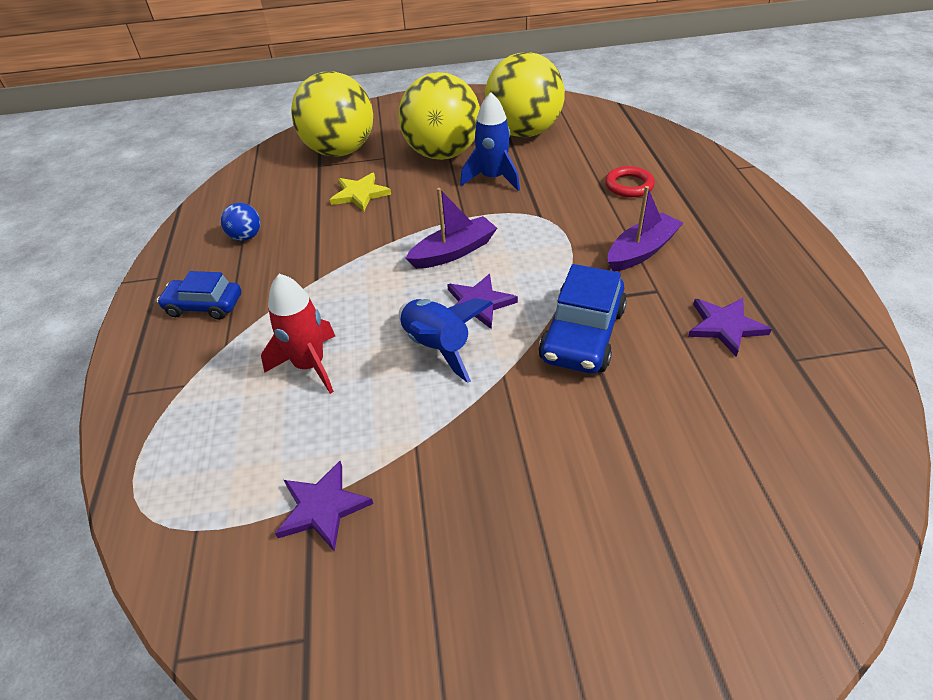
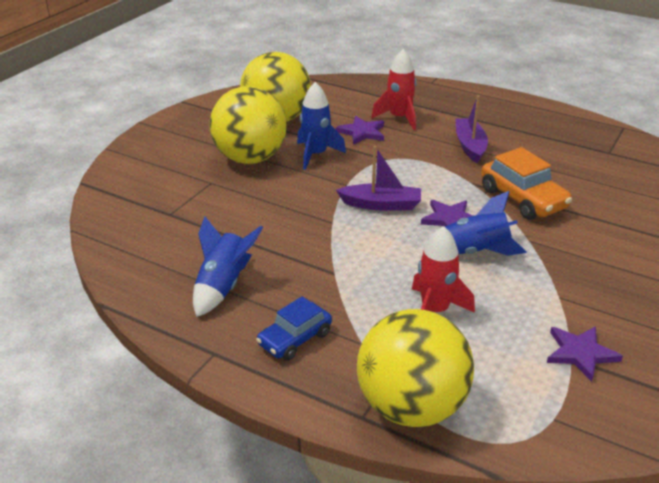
camera: 55 degrees left, 10 degrees down
blue ball [221,203,260,241] -> blue rocket [193,217,263,317]
yellow ball [291,71,373,157] -> yellow ball moved to [357,309,474,427]
yellow star [330,172,391,211] -> none
purple boat [405,188,497,269] -> purple boat turned 90 degrees clockwise [336,146,421,211]
blue car [538,264,627,374] -> orange car [481,147,572,220]
red ring [605,166,655,197] -> red rocket [371,49,416,130]
purple star [688,298,772,357] -> purple star moved to [336,116,384,145]

